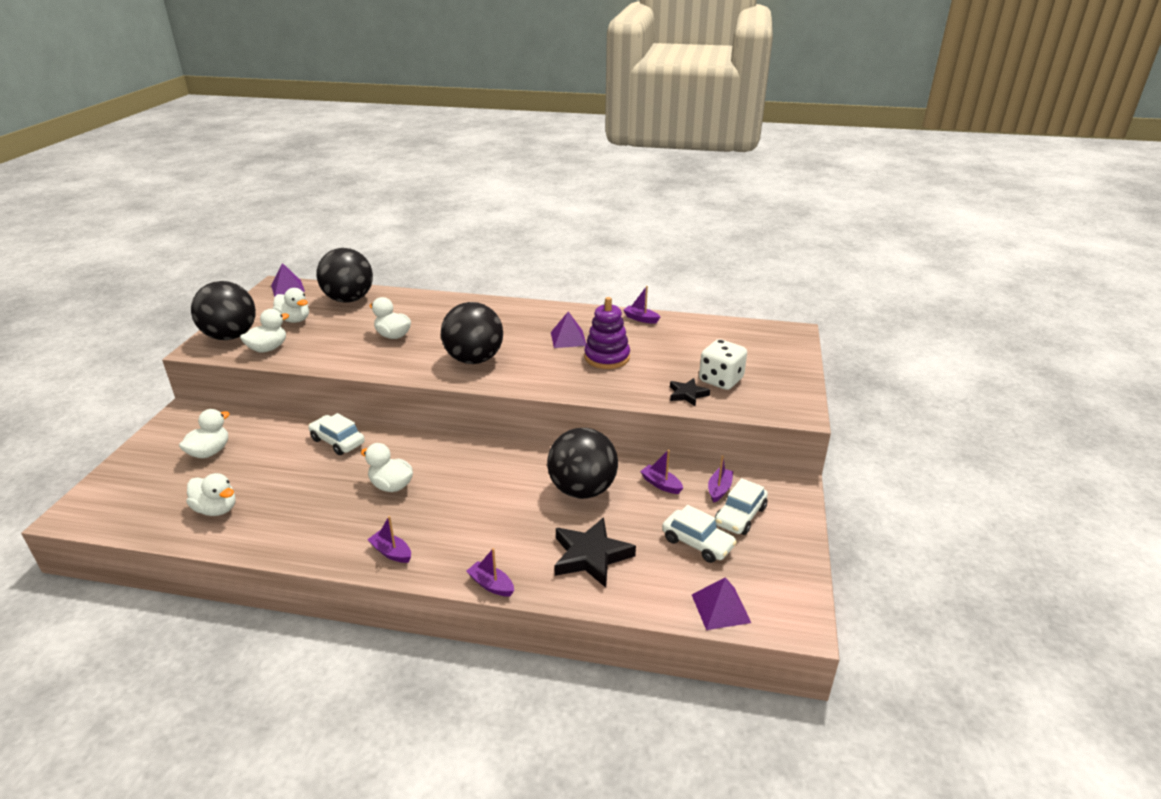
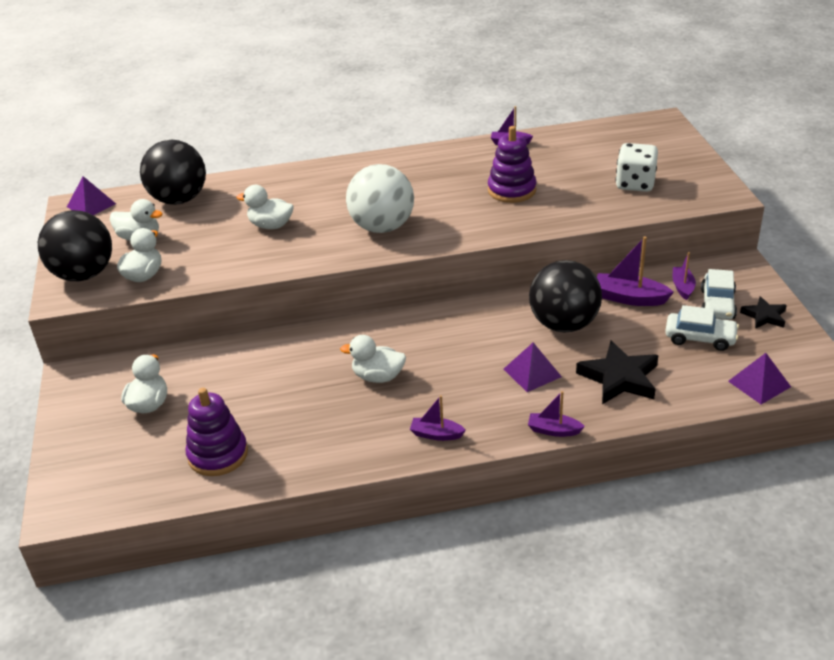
camera: 20 degrees left, 5 degrees up
white duck [186,473,236,516] -> purple stacking toy [186,388,248,476]
white car [309,413,365,455] -> none
black ball [441,302,503,364] -> white ball [346,164,414,233]
purple pyramid [551,312,586,348] -> purple pyramid moved to [504,342,562,392]
purple boat [640,450,683,494] -> purple boat [597,236,674,306], size x1.61
black star [670,378,710,406] -> black star moved to [740,296,787,329]

